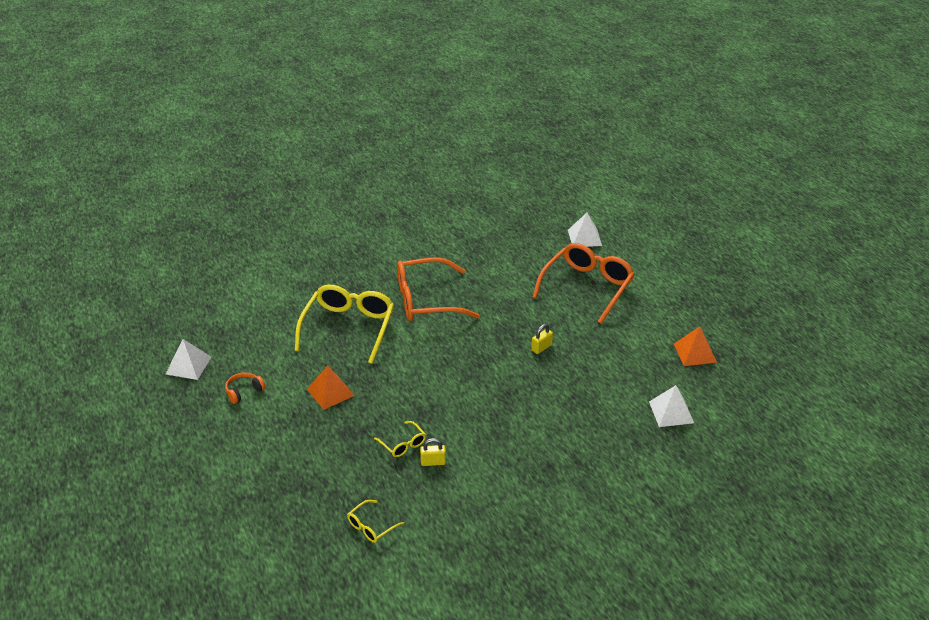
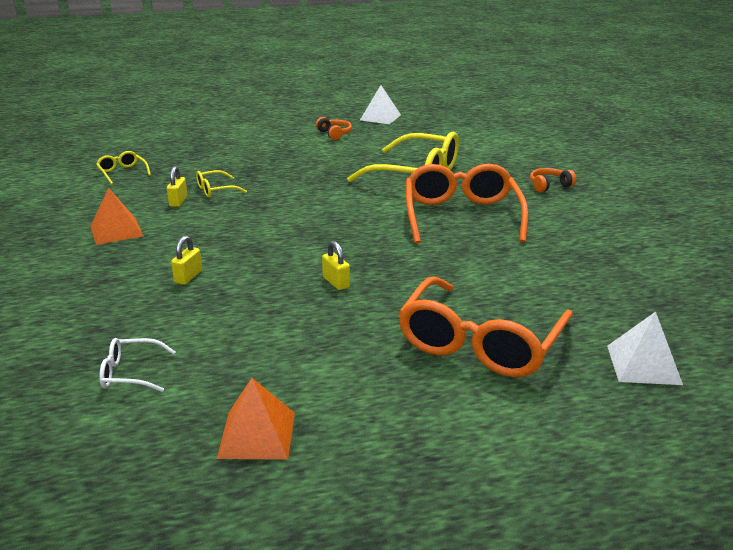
camera: 100 degrees right, 10 degrees down
orange pyramid [307,365,355,410] -> orange pyramid moved to [90,188,143,245]
orange glasses [533,243,635,324] -> orange glasses turned 75 degrees clockwise [398,277,573,377]
white pyramid [649,385,694,427] -> white glasses [99,338,175,392]
none -> yellow padlock [171,235,202,285]
none -> orange headphones [530,168,576,192]

